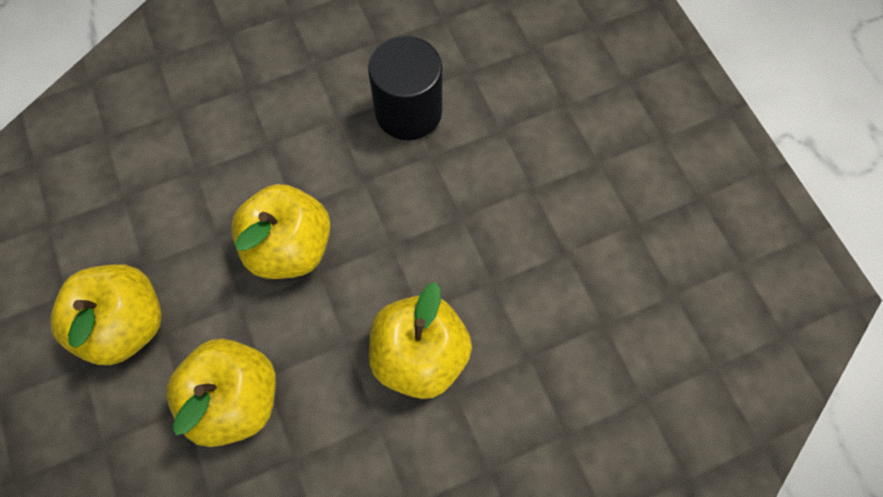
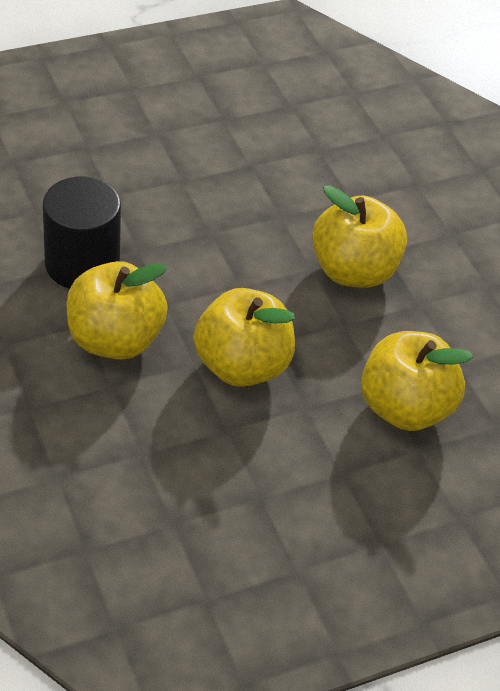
camera: 95 degrees left, 20 degrees down
yellow apple [50,264,162,365] -> yellow apple moved to [66,261,168,360]

